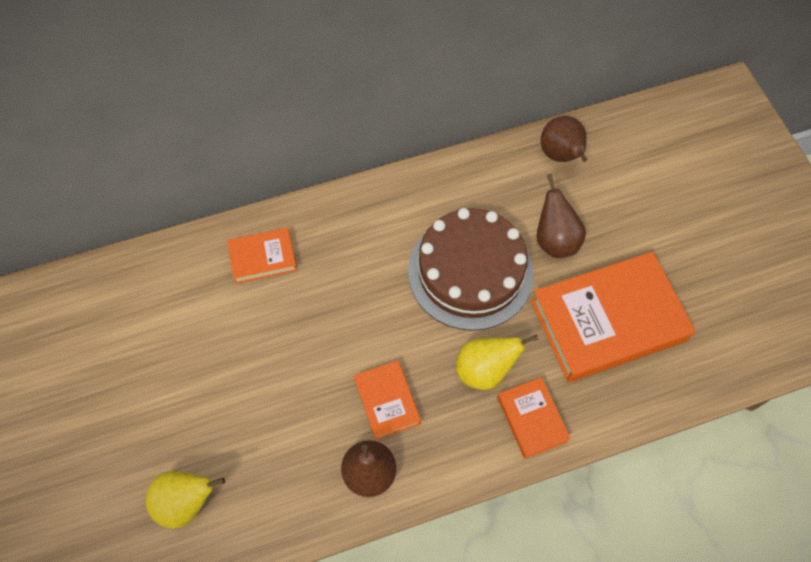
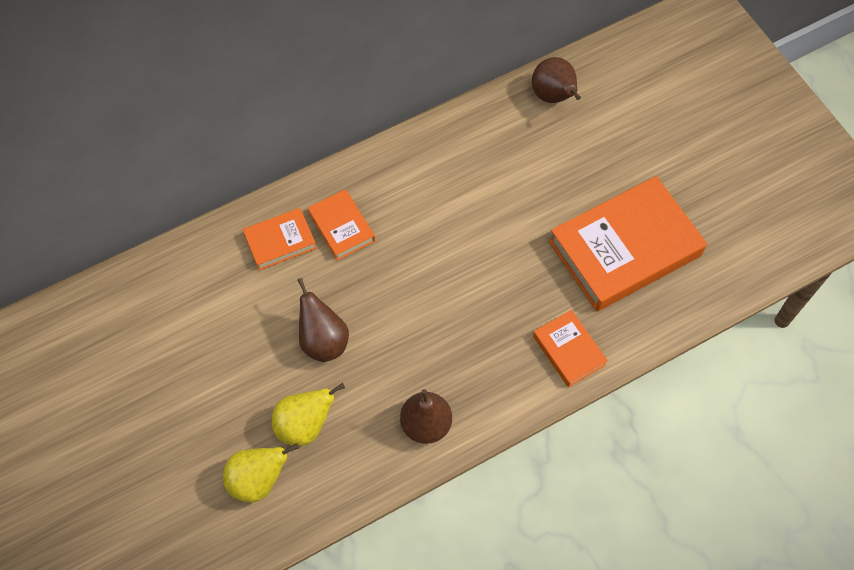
camera: 10 degrees left, 0 degrees up
orange book [354,360,421,440] -> orange book moved to [308,189,375,260]
brown cake [408,208,534,331] -> none
yellow pear [456,334,539,390] -> yellow pear moved to [272,383,345,446]
brown pear [537,174,586,258] -> brown pear moved to [297,278,349,362]

